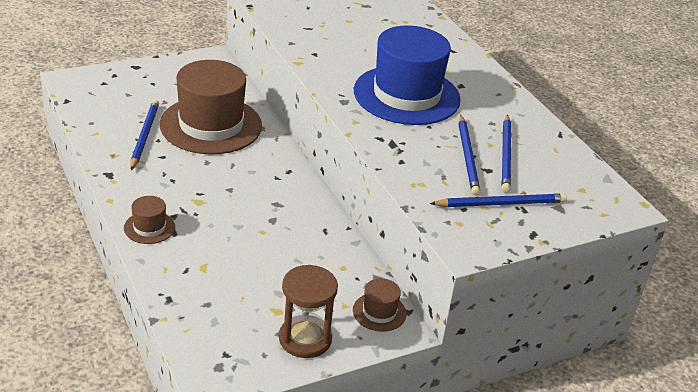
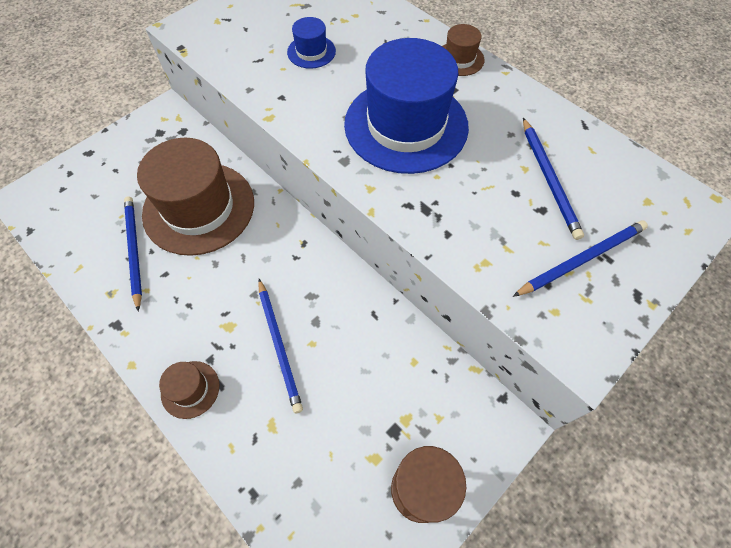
camera: 15 degrees left, 25 degrees up
brown hat [353,278,407,332] -> brown hat moved to [442,24,484,76]
blue pencil [459,115,480,196] -> blue pencil moved to [258,279,303,413]
none -> blue hat [287,17,336,69]

